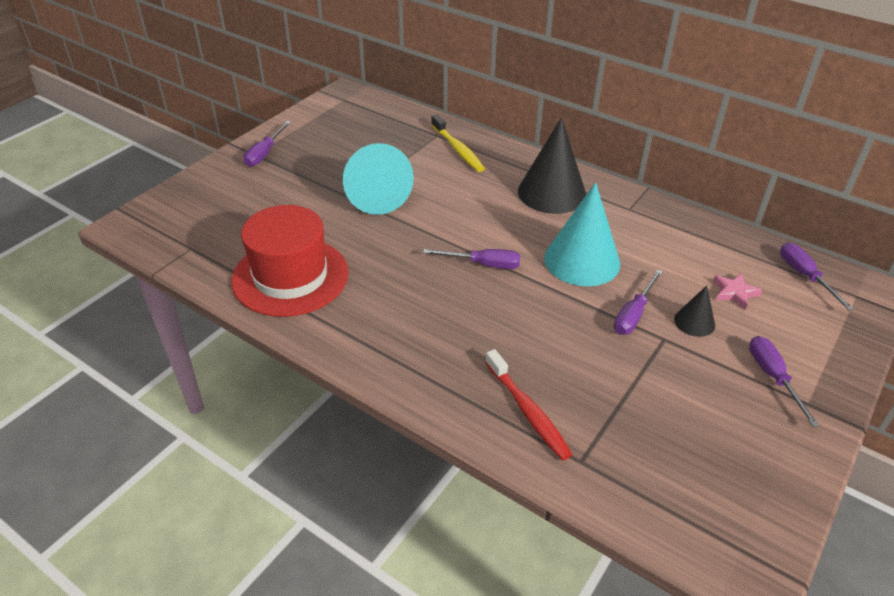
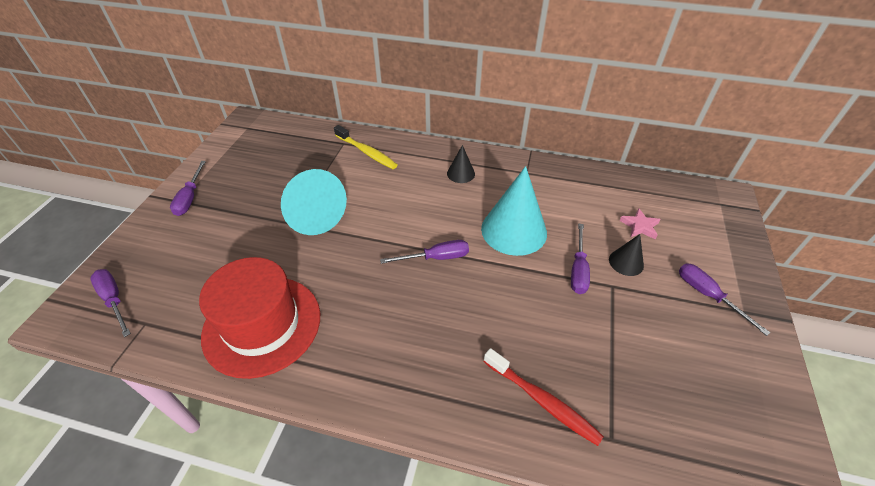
camera: 20 degrees left, 5 degrees up
black cone [518,117,586,214] -> black cone [447,145,475,183], size x0.49
purple screwdriver [780,243,854,311] -> purple screwdriver moved to [90,269,131,337]

